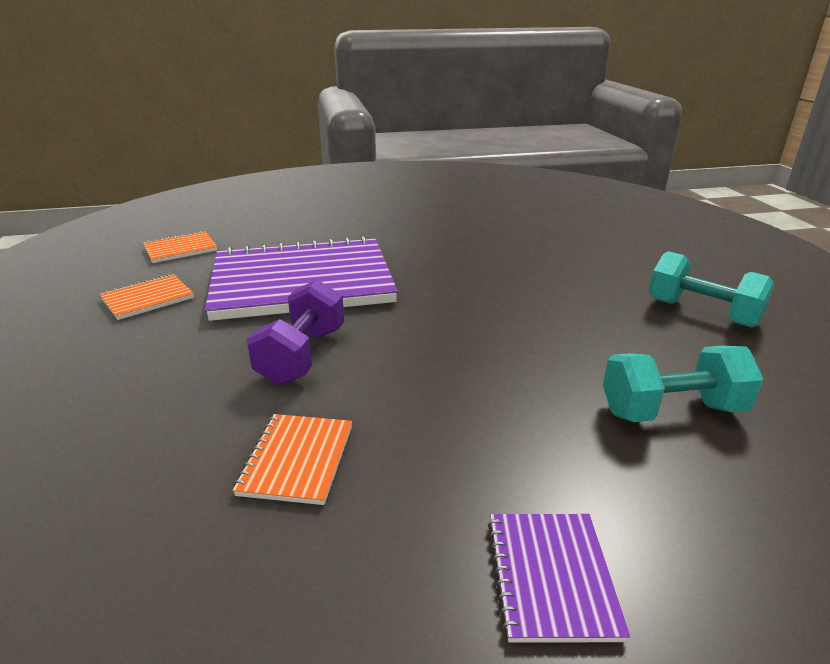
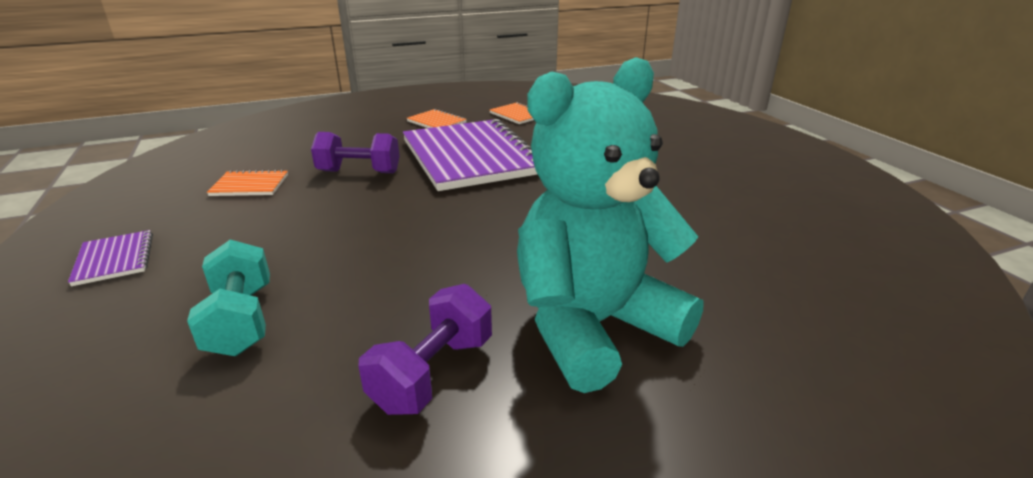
camera: 80 degrees right, 0 degrees up
purple notebook [488,514,631,643] -> purple notebook turned 75 degrees clockwise [68,230,153,286]
turquoise dumbbell [649,251,774,328] -> purple dumbbell [358,284,492,415]
none -> turquoise teddy bear [517,57,704,393]

